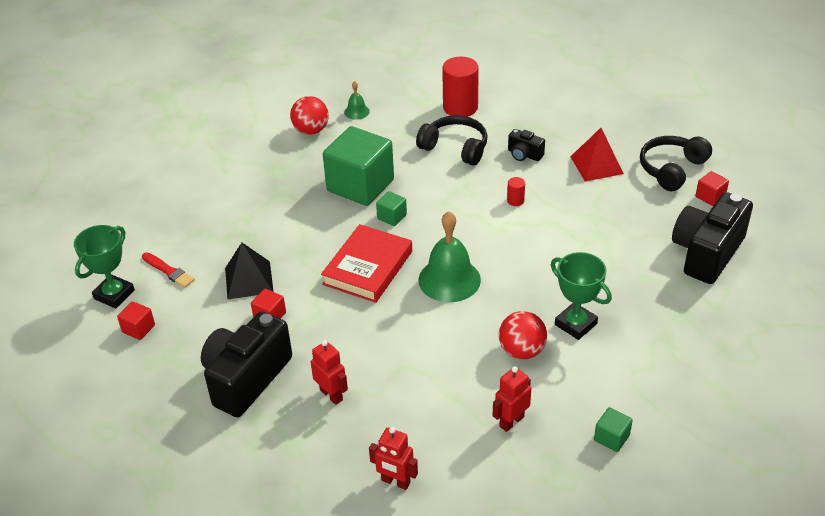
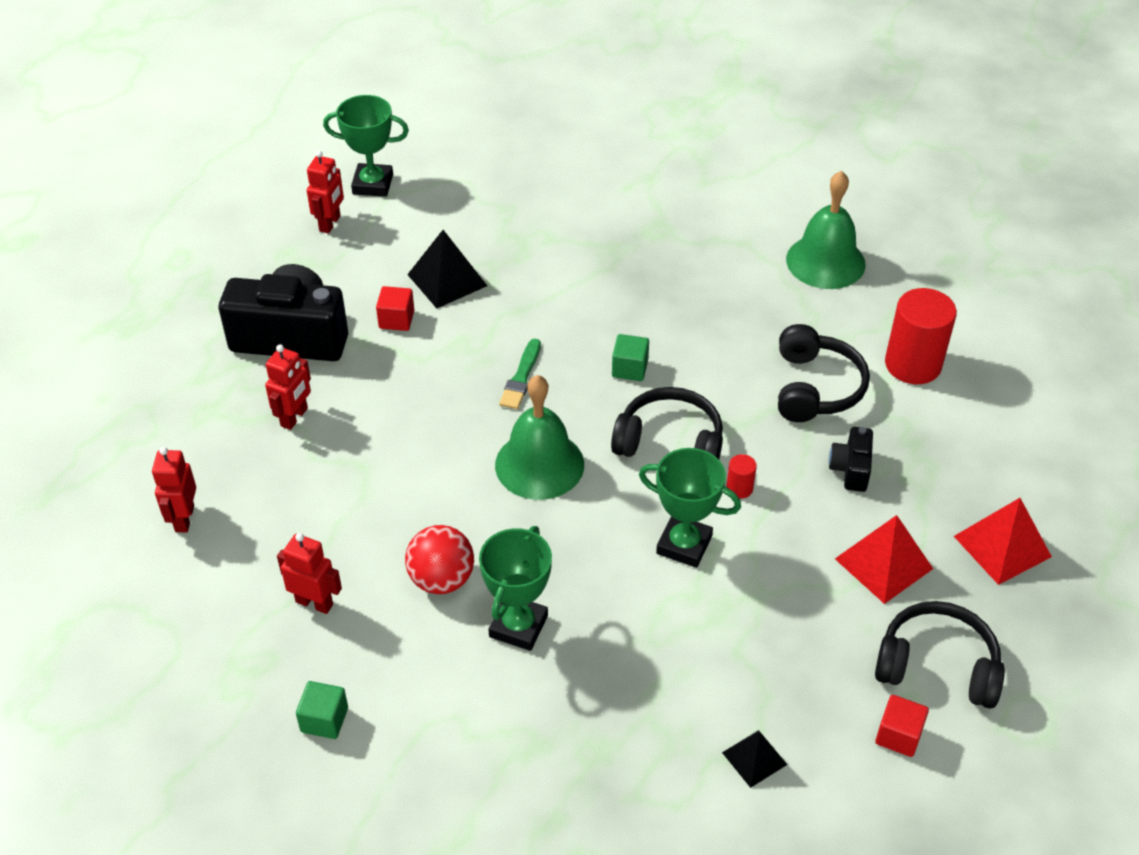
camera: 65 degrees right, 5 degrees up
red cube [117,301,155,340] -> red robot [307,151,344,234]
red brush [142,252,195,288] -> none
red ball [290,96,329,135] -> none
red book [321,224,412,303] -> green brush [499,339,541,409]
green cube [323,126,394,206] -> none
green bell [344,81,370,120] -> green bell [786,171,866,289], size x2.06
black camera [672,192,753,284] -> black pyramid [722,730,787,788]
none -> black headphones [611,387,723,459]
none -> green trophy [639,448,741,568]
none -> red pyramid [954,498,1052,585]

